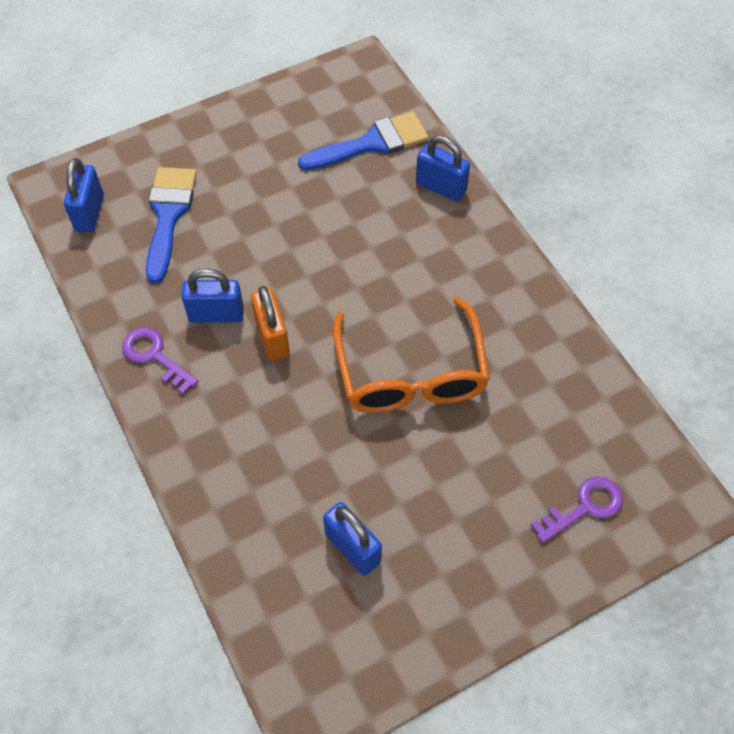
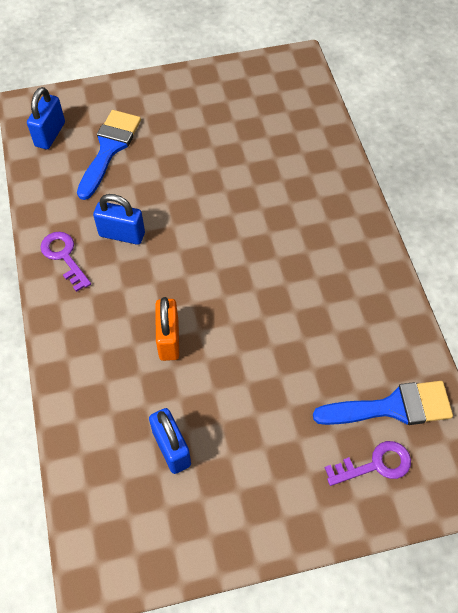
camera: 15 degrees right, 0 degrees up
orange padlock [251,286,290,361] -> orange padlock moved to [155,297,179,361]
blue brush [298,111,428,171] -> blue brush moved to [313,381,453,425]
orange glasses [333,297,490,413] -> none
blue padlock [416,135,470,202] -> none

